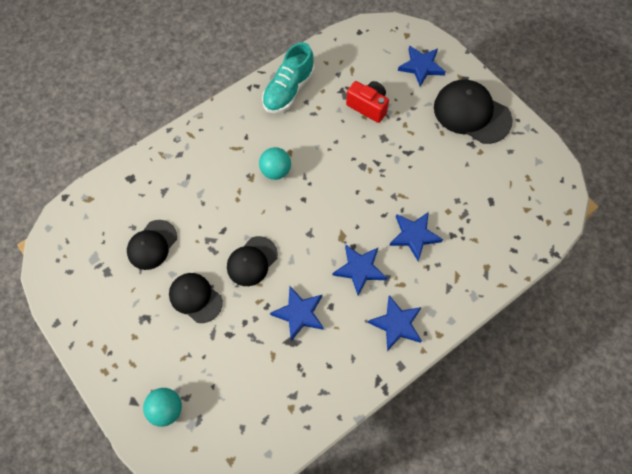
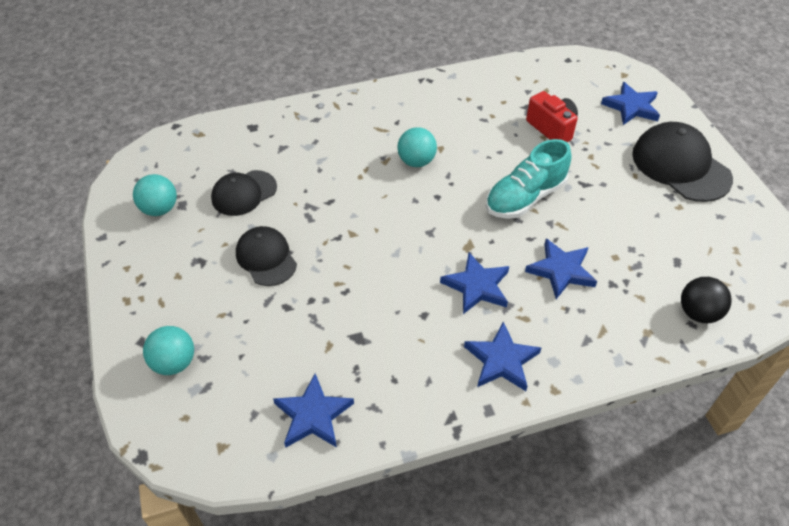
camera: 20 degrees right, 15 degrees down
black cap [227,236,278,286] -> none
turquoise shoe [262,42,315,113] -> turquoise shoe moved to [486,139,572,219]
blue star [270,287,324,341] -> blue star moved to [273,374,354,448]
none -> turquoise ball [133,174,177,216]
none -> black ball [681,277,732,323]

